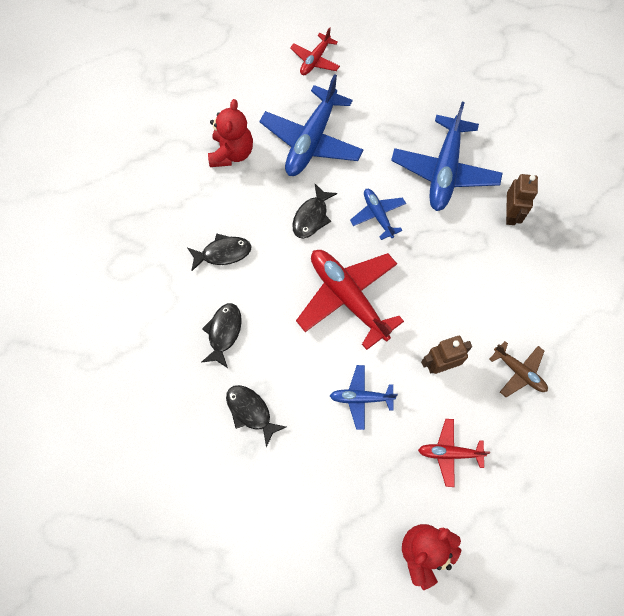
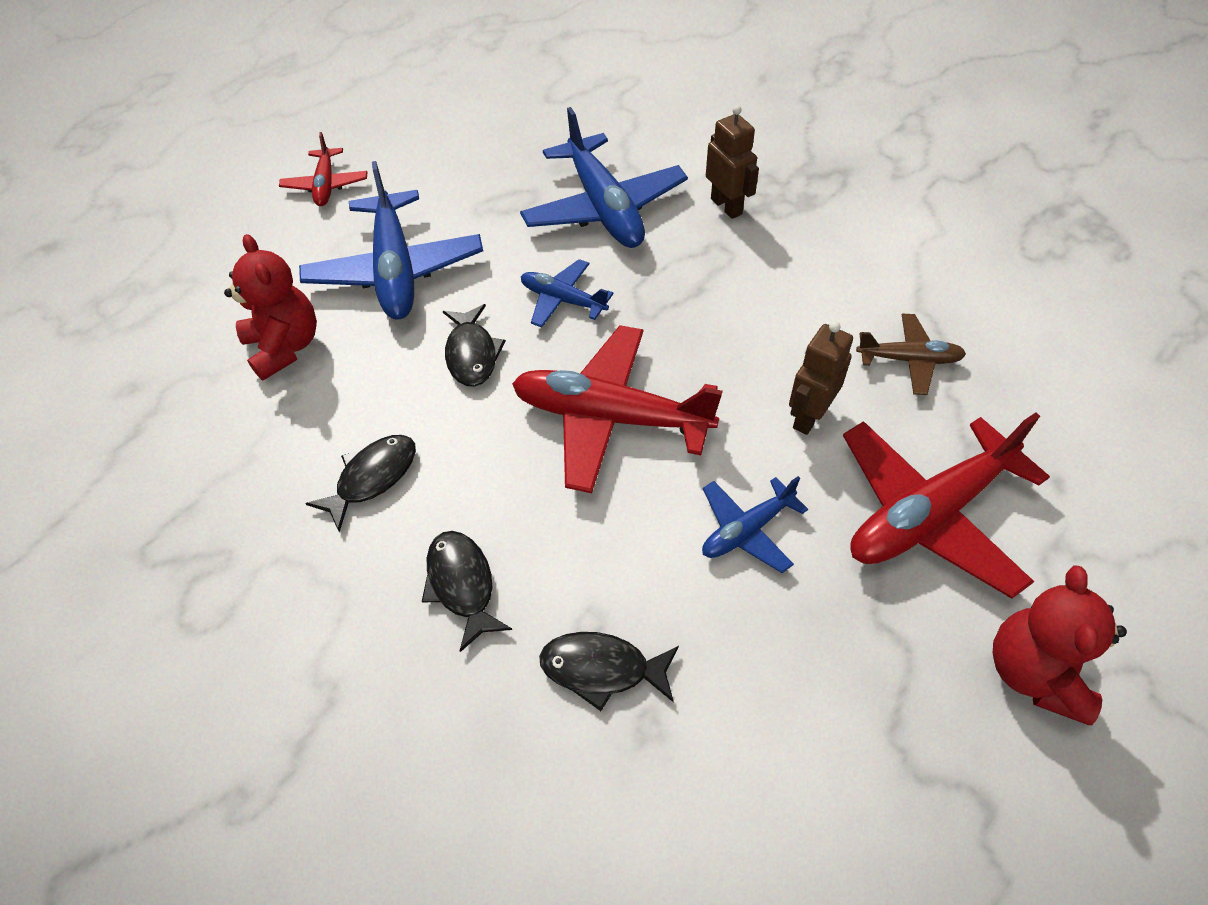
camera: 35 degrees left, 15 degrees down
red plane [418,419,490,487] -> red plane [843,413,1050,599], size x1.89

